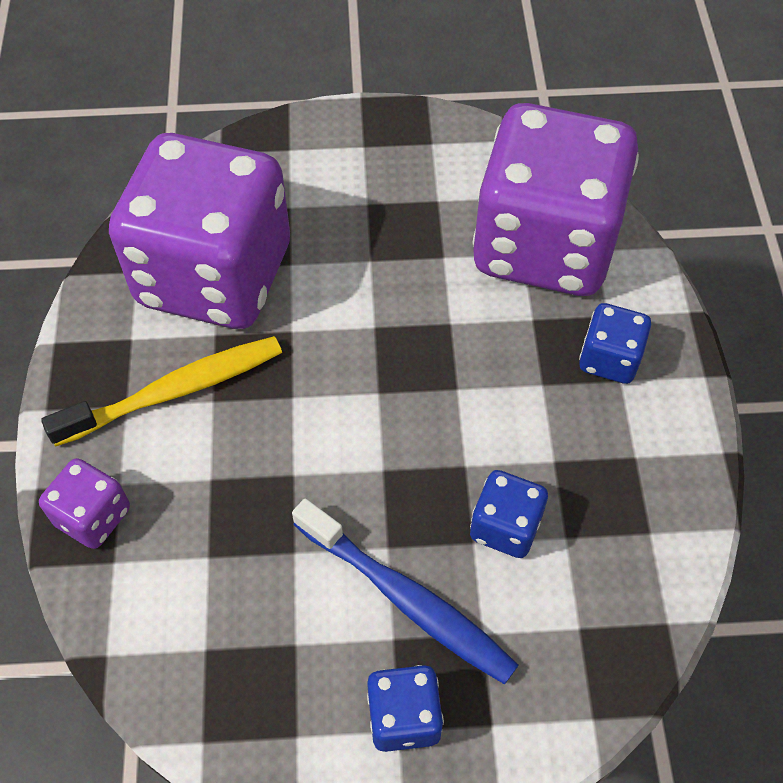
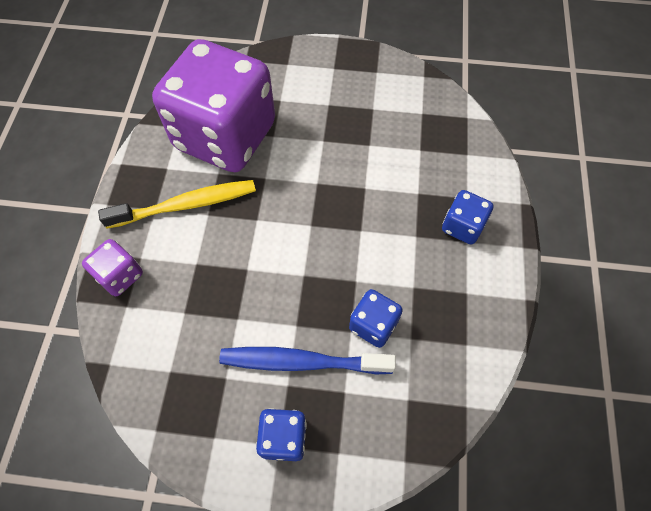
camera: 10 degrees right, 5 degrees up
blue toothbrush [292,498,519,685] -> blue toothbrush turned 135 degrees clockwise [219,347,396,375]
purple dice [472,103,639,296] -> none

